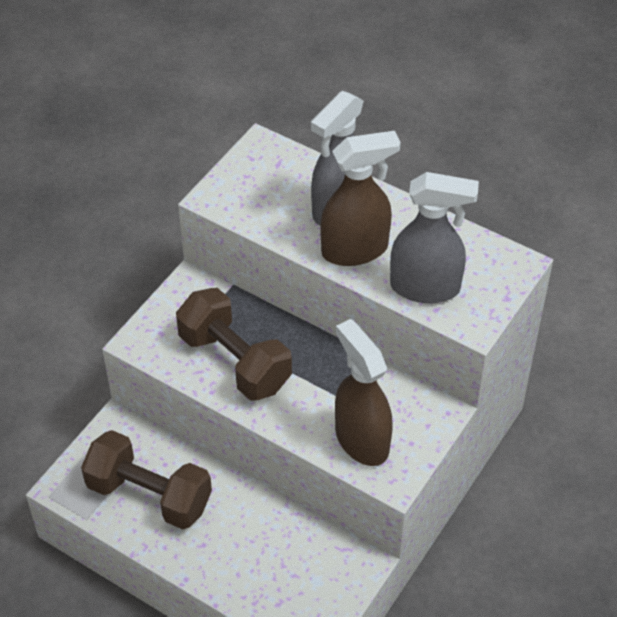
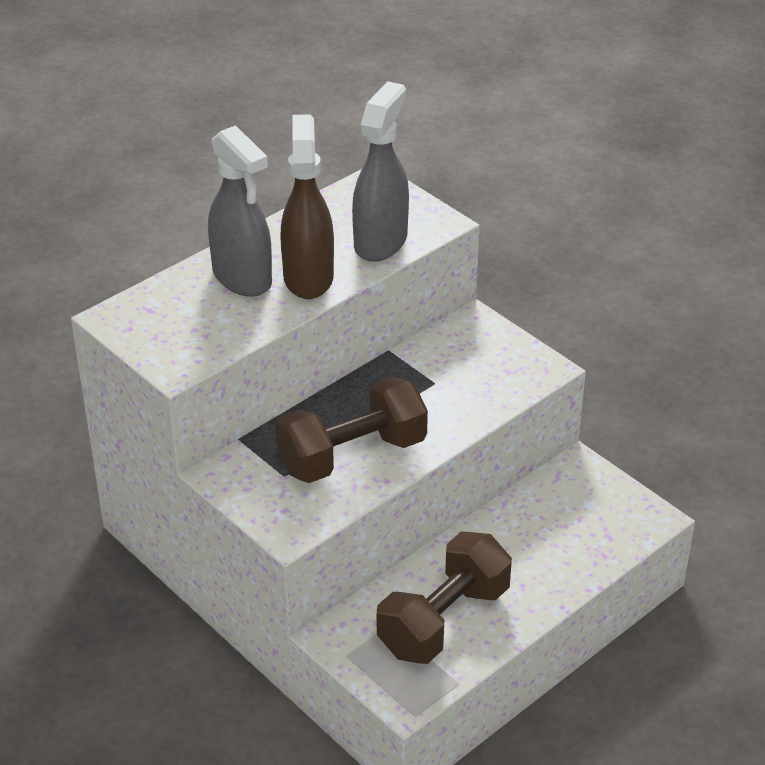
camera: 75 degrees left, 10 degrees down
brown spray bottle [335,319,393,466] -> none

